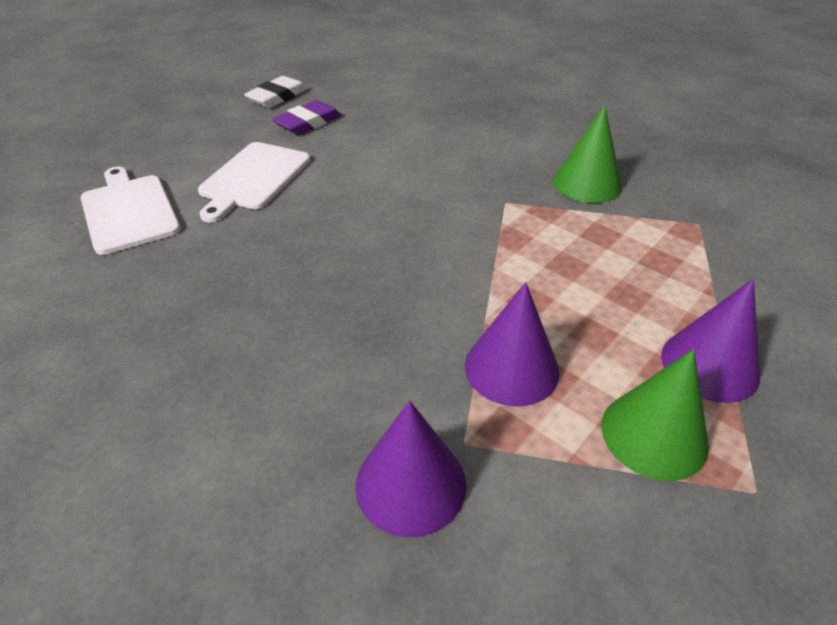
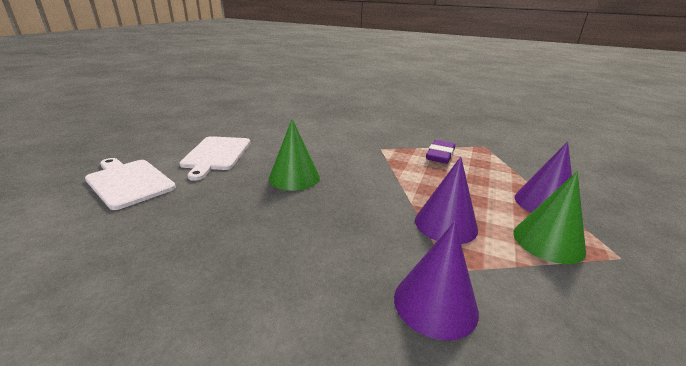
camera: 20 degrees left, 15 degrees down
white eraser [244,76,308,108] -> none
purple eraser [272,100,341,135] -> purple eraser moved to [426,140,455,164]
green cone [553,105,622,203] -> green cone moved to [269,119,320,191]

